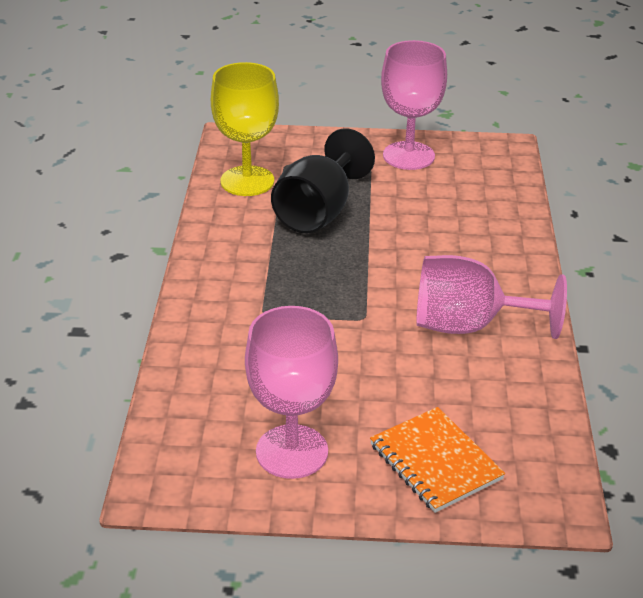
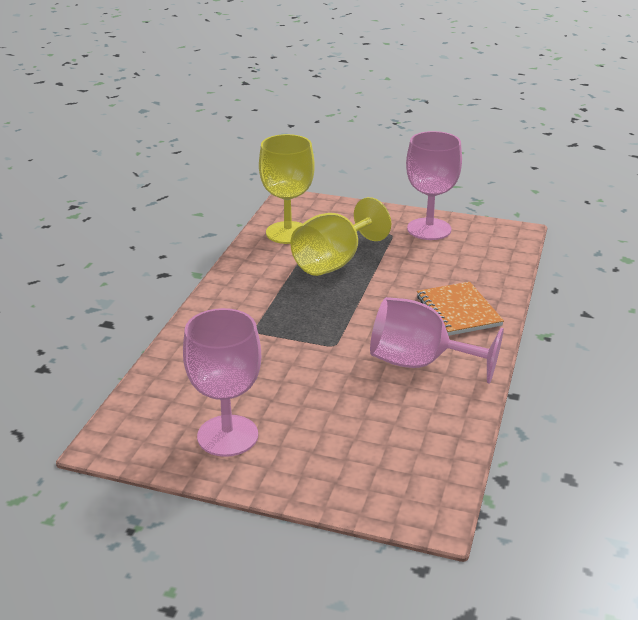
camera: 15 degrees right, 5 degrees down
black goblet [271,128,375,233] -> yellow goblet [290,197,391,276]
orange notebook [370,407,505,513] -> orange notebook moved to [417,282,504,336]

